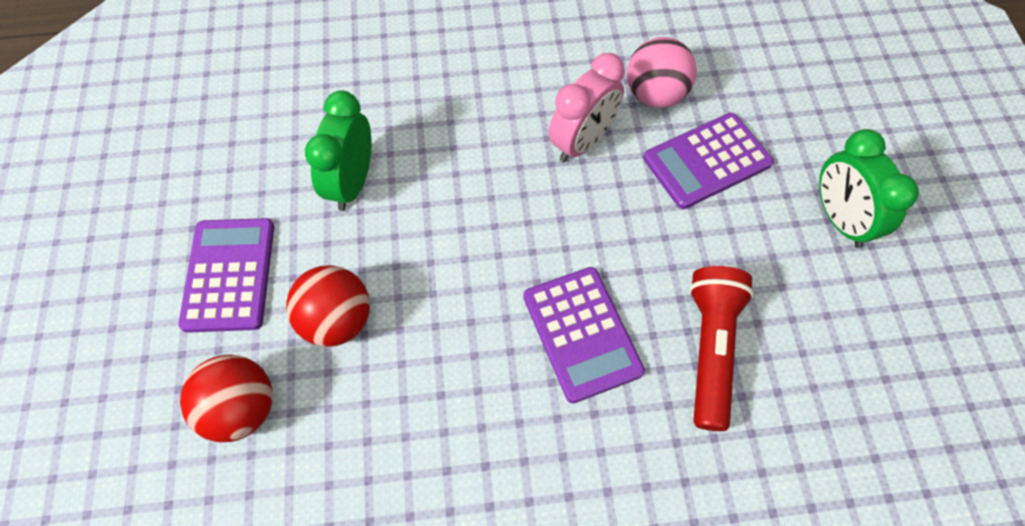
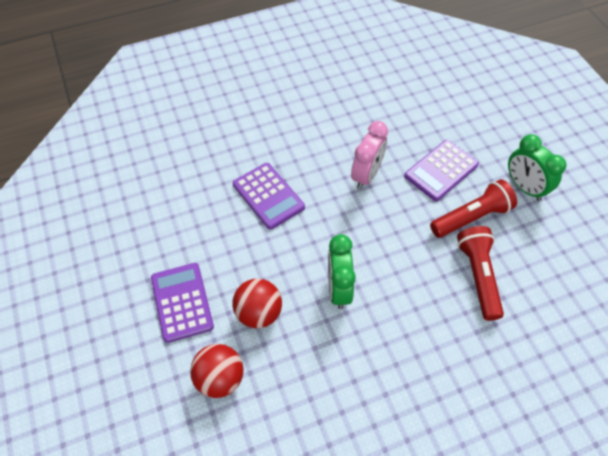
camera: 15 degrees left, 5 degrees down
green clock [305,90,372,211] -> green clock moved to [328,234,356,309]
purple calculator [523,267,645,403] -> purple calculator moved to [233,163,305,230]
pink ball [627,37,697,108] -> none
none -> red flashlight [430,179,517,238]

